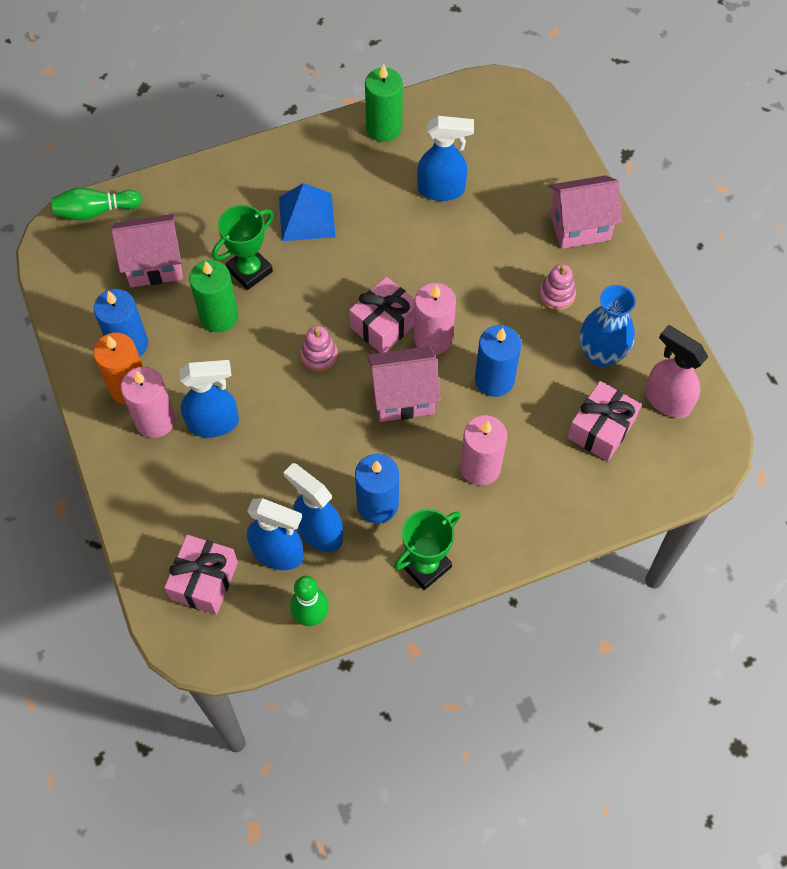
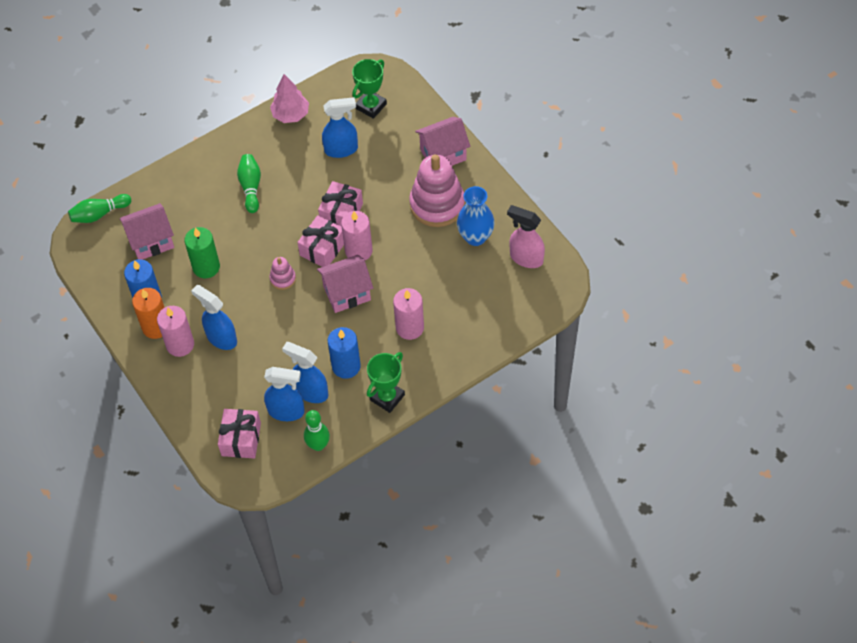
camera: 10 degrees left, 5 degrees down
blue spray bottle [179,360,239,438] -> blue spray bottle turned 120 degrees counterclockwise [191,285,237,350]
green trophy [212,205,274,290] -> green trophy moved to [352,59,387,119]
blue pyramid [279,183,335,241] -> green bowling pin [237,154,261,213]
green candle [365,64,403,142] -> pink tree [270,74,309,123]
blue candle [475,325,521,397] -> none
pink stacking toy [539,264,576,311] -> pink stacking toy [409,154,465,227], size x2.17
pink gift [567,381,641,461] -> pink gift moved to [318,181,363,227]

